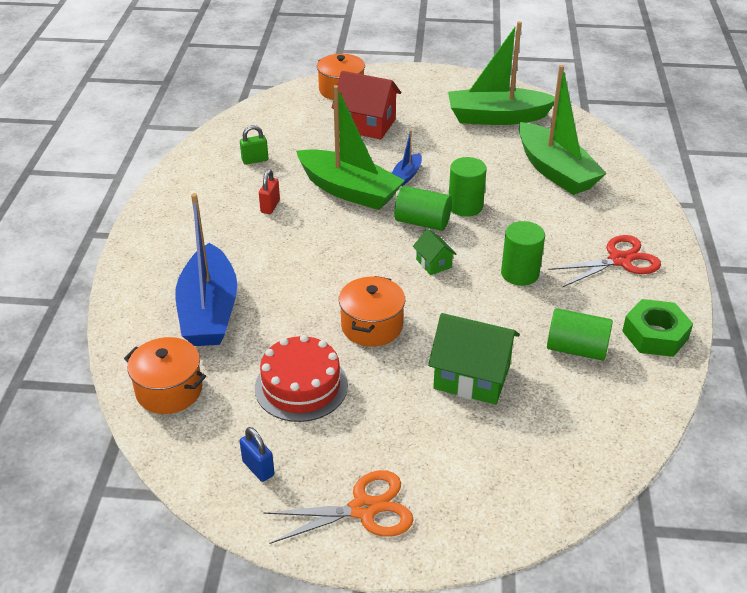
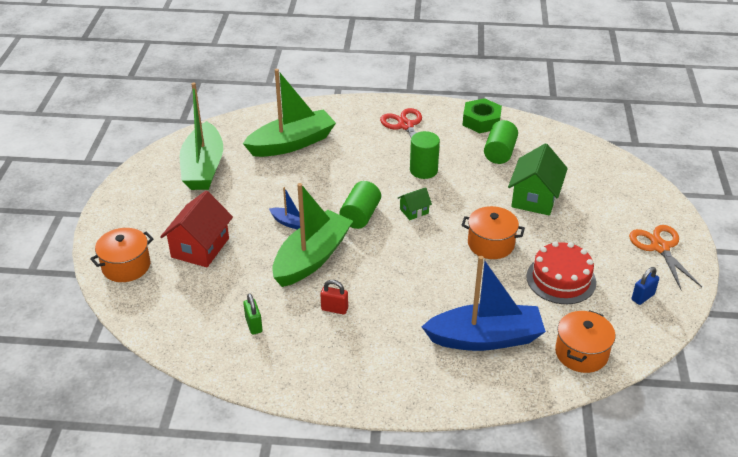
camera: 90 degrees left, 0 degrees up
green cylinder [449,157,487,217] -> none

